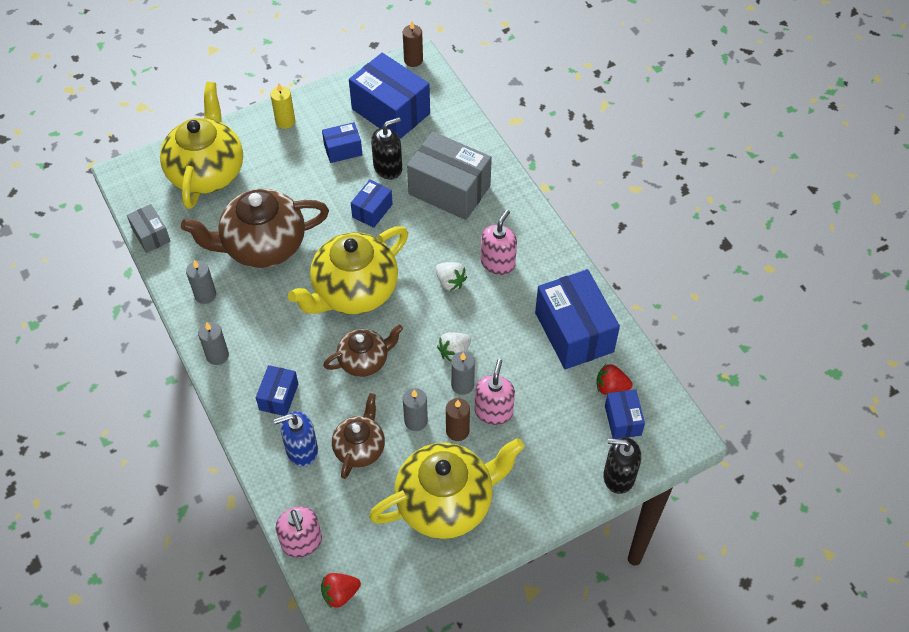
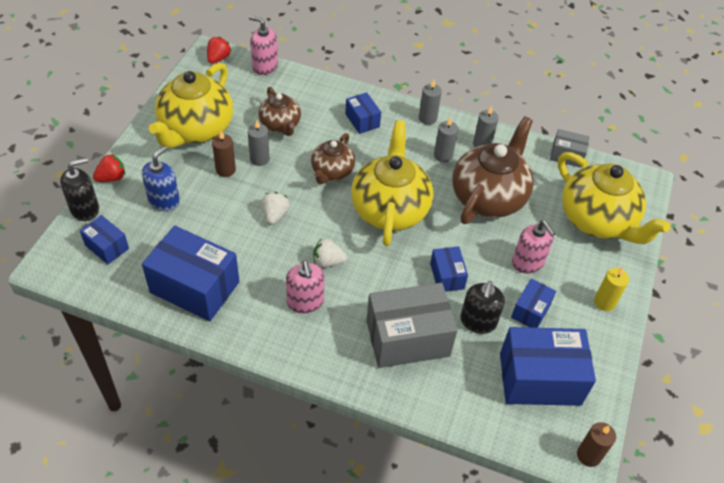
camera: 135 degrees right, 5 degrees down
blue soap dispenser [274,411,318,467] -> blue soap dispenser moved to [142,146,180,211]
grey candle [451,352,475,395] -> grey candle moved to [434,117,458,163]
pink soap dispenser [475,359,515,425] -> pink soap dispenser moved to [512,220,555,274]
red strawberry [596,364,633,395] -> red strawberry moved to [93,154,125,182]

